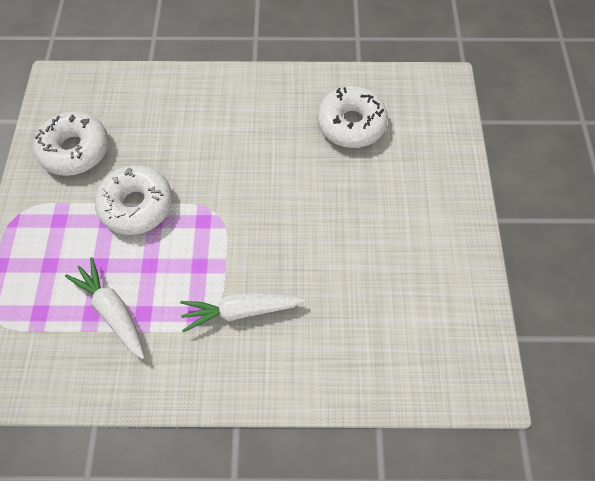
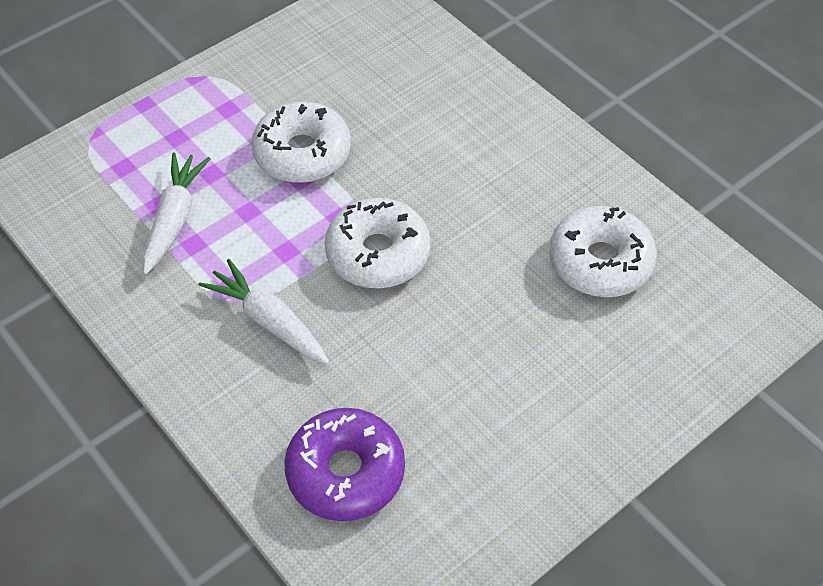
camera: 50 degrees right, 10 degrees down
white donut [33,111,108,176] -> white donut moved to [325,198,431,288]
none -> purple donut [284,408,405,521]

